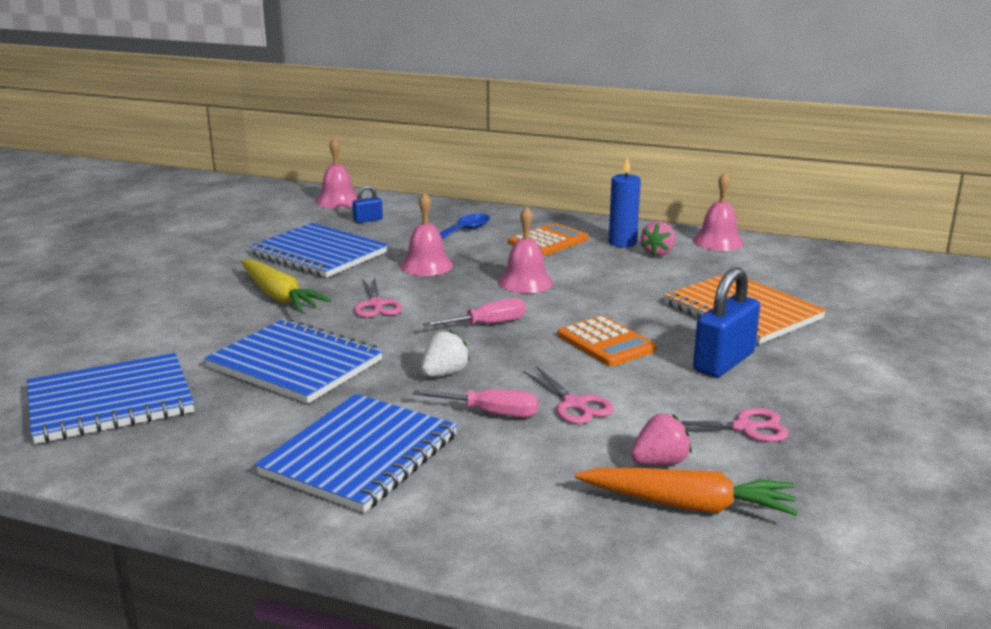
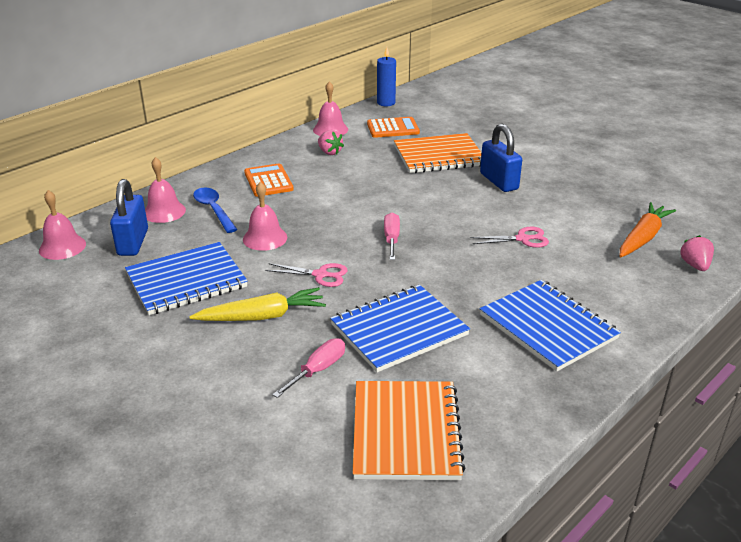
camera: 65 degrees left, 10 degrees up
blue notebook [27,353,194,444] -> orange notebook [353,381,466,480]
blue padlock [352,185,383,223] -> blue padlock [110,179,148,256], size x2.00
pink screwdriver [413,389,538,417] -> pink screwdriver moved to [272,338,345,398]
white strawberry [421,330,470,377] -> none
pink bell [498,206,553,293] -> pink bell moved to [145,157,186,223]
orange calculator [558,316,657,366] -> orange calculator moved to [367,117,420,138]
blue candle [609,157,641,247] -> blue candle moved to [377,47,396,106]
pink strawberry [631,414,692,465] -> pink strawberry moved to [680,235,714,271]
pink scissors [680,408,789,442] -> none

